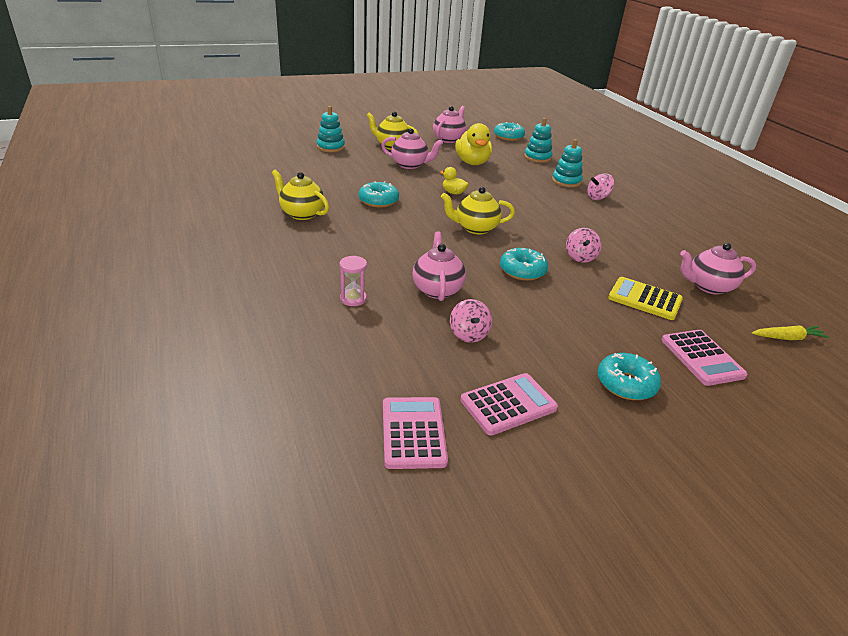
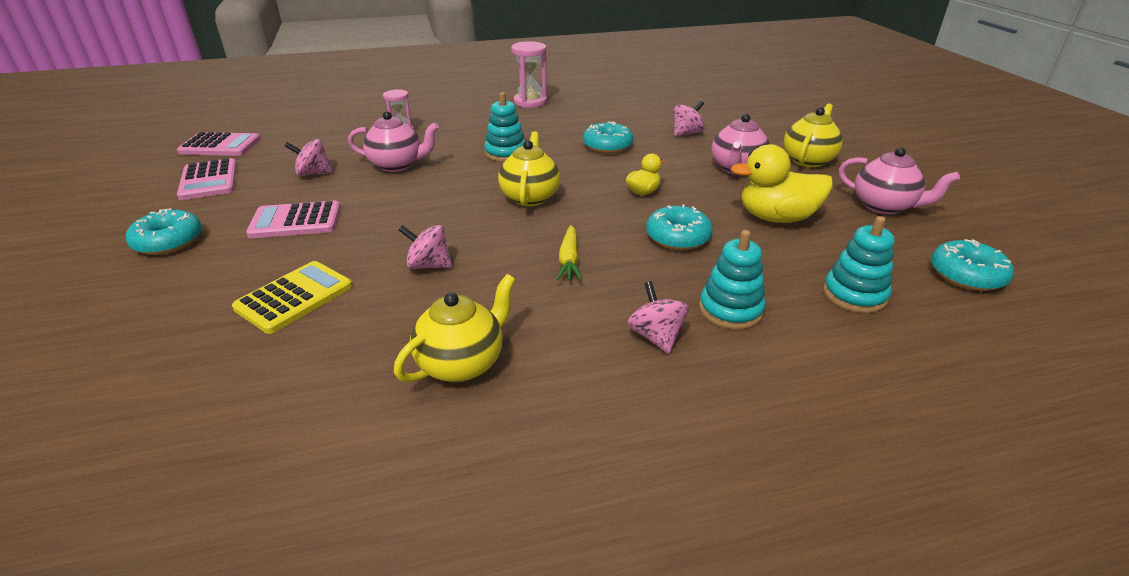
camera: 100 degrees right, 0 degrees up
yellow teapot [272,170,329,220] -> yellow teapot moved to [394,274,516,382]
turquoise stacking toy [317,106,345,152] -> turquoise stacking toy moved to [484,92,525,162]
turquoise donut [500,248,548,281] -> turquoise donut moved to [646,204,713,250]
pink calculator [661,330,748,386] -> pink calculator moved to [246,201,341,238]
pink teapot [680,243,757,294] -> none
yellow carrot [752,326,830,340] -> yellow carrot moved to [556,225,582,281]
none -> pink hourglass [511,41,547,108]
none -> pink spinning top [673,101,705,136]

